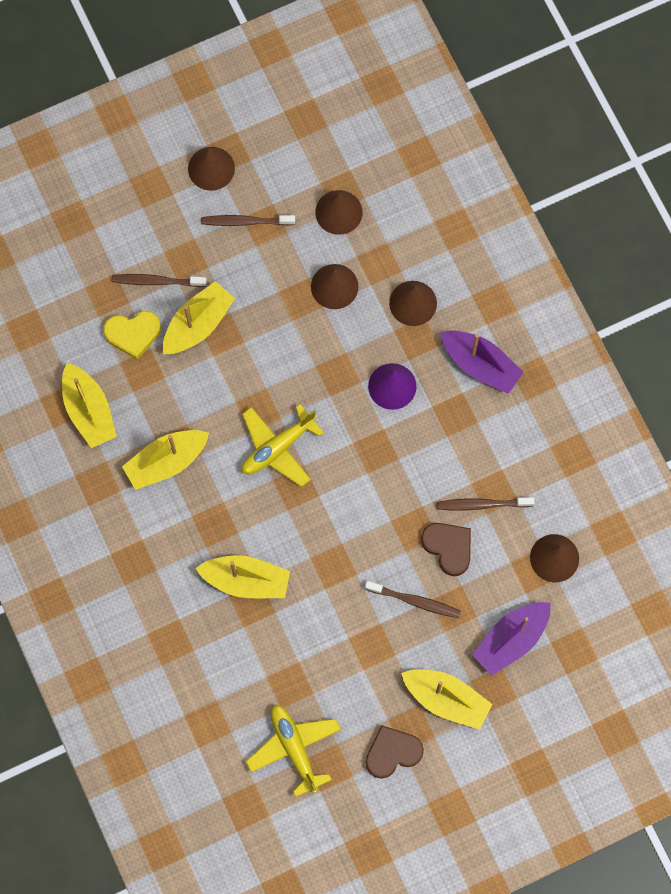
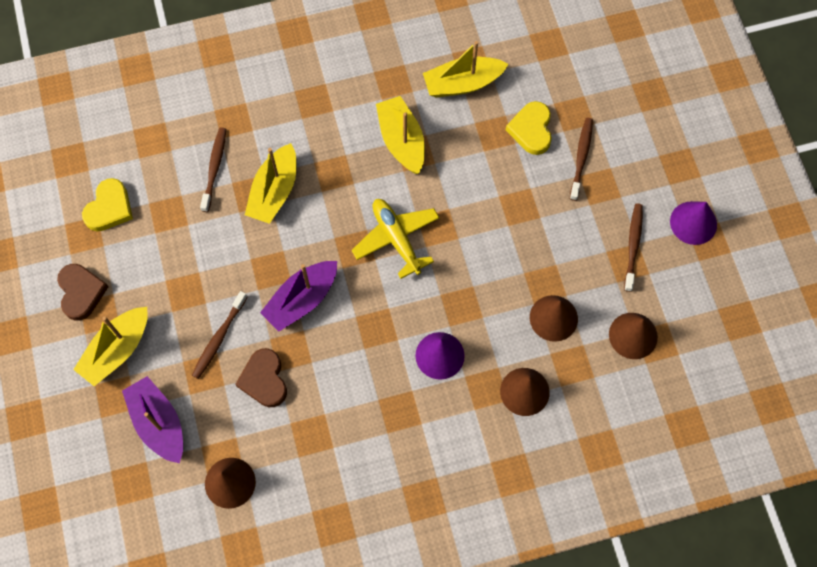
camera: 100 degrees right, 5 degrees down
yellow boat [163,281,235,354] -> none
brown cone [188,147,235,191] -> purple cone [670,201,717,245]
yellow plane [246,705,341,797] -> yellow heart [82,178,133,231]
brown heart [421,523,471,576] -> brown heart turned 105 degrees clockwise [235,348,287,407]
brown toothbrush [436,497,535,511] -> brown toothbrush moved to [200,127,226,212]
purple boat [441,330,524,394] -> purple boat moved to [260,261,337,331]

